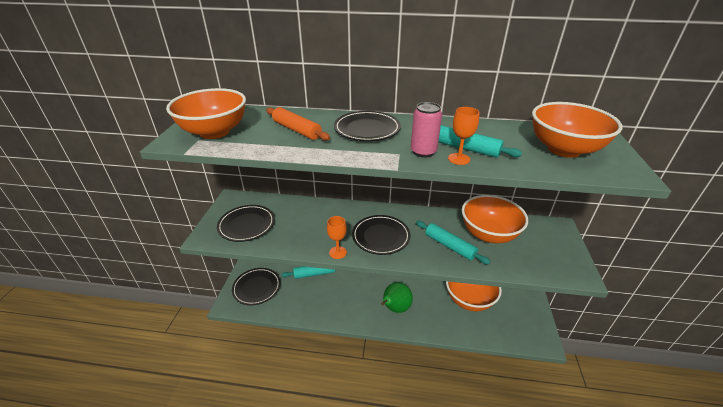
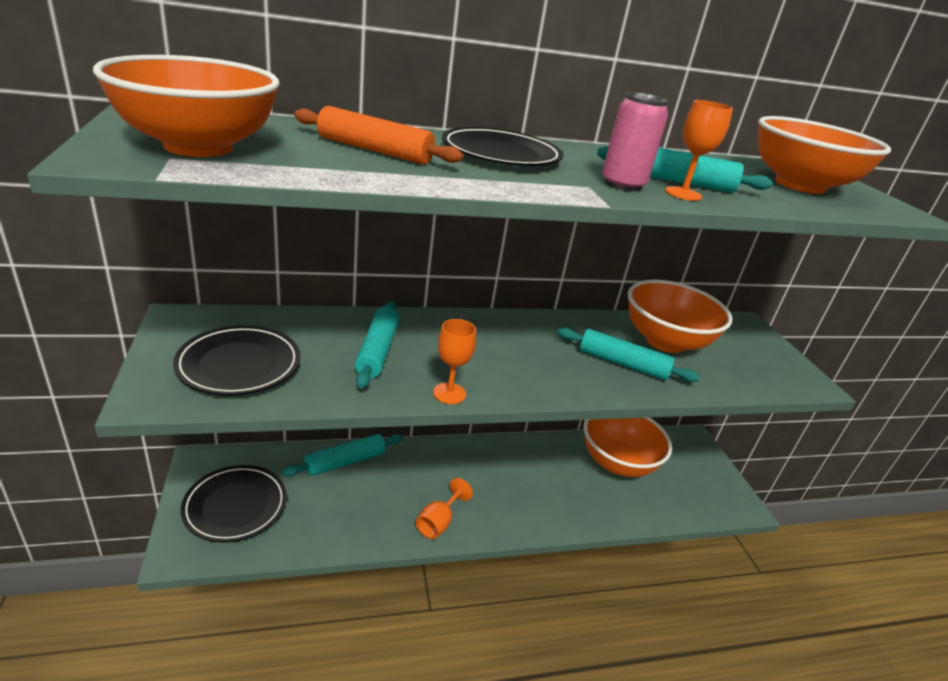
camera: 25 degrees left, 5 degrees down
black plate [352,215,410,255] -> none
green pear [381,282,413,313] -> none
none -> turquoise rolling pin [355,301,399,389]
none -> orange goblet [416,478,473,539]

